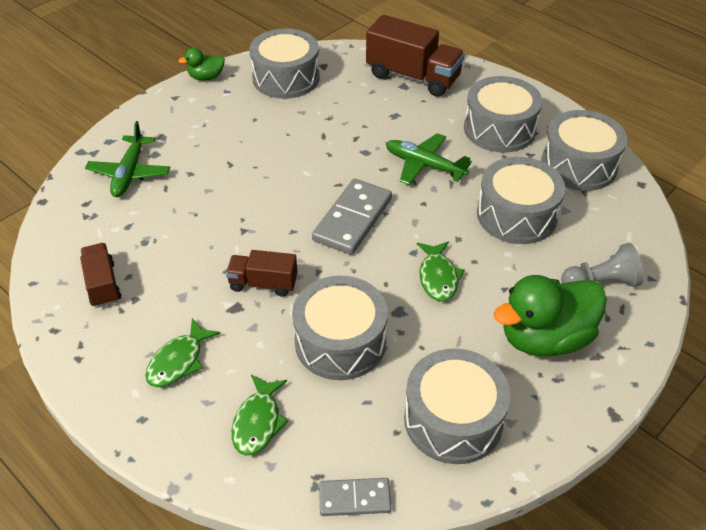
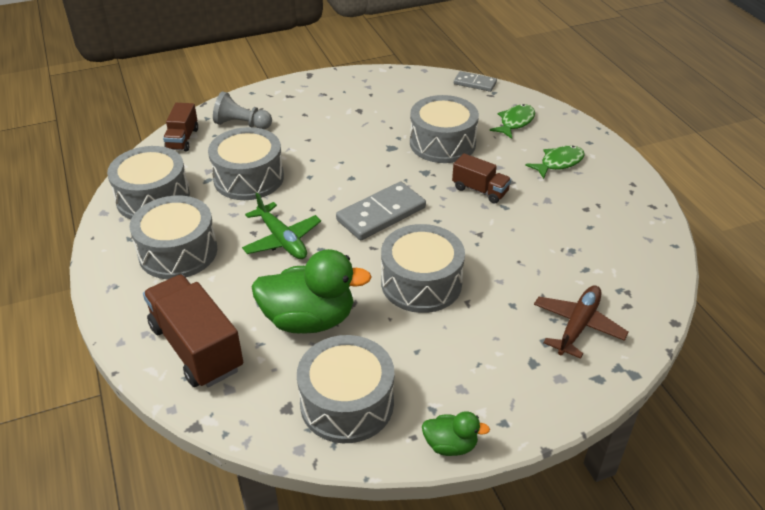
camera: 155 degrees left, 5 degrees down
brown truck [80,243,121,308] -> brown truck moved to [163,103,198,151]
green plane [85,121,170,197] -> brown plane [534,285,629,359]
grey drum [404,348,511,464] -> grey drum moved to [381,224,465,313]
green fish [417,241,465,301] -> none
green duck [494,275,607,357] -> green duck moved to [251,249,372,334]

